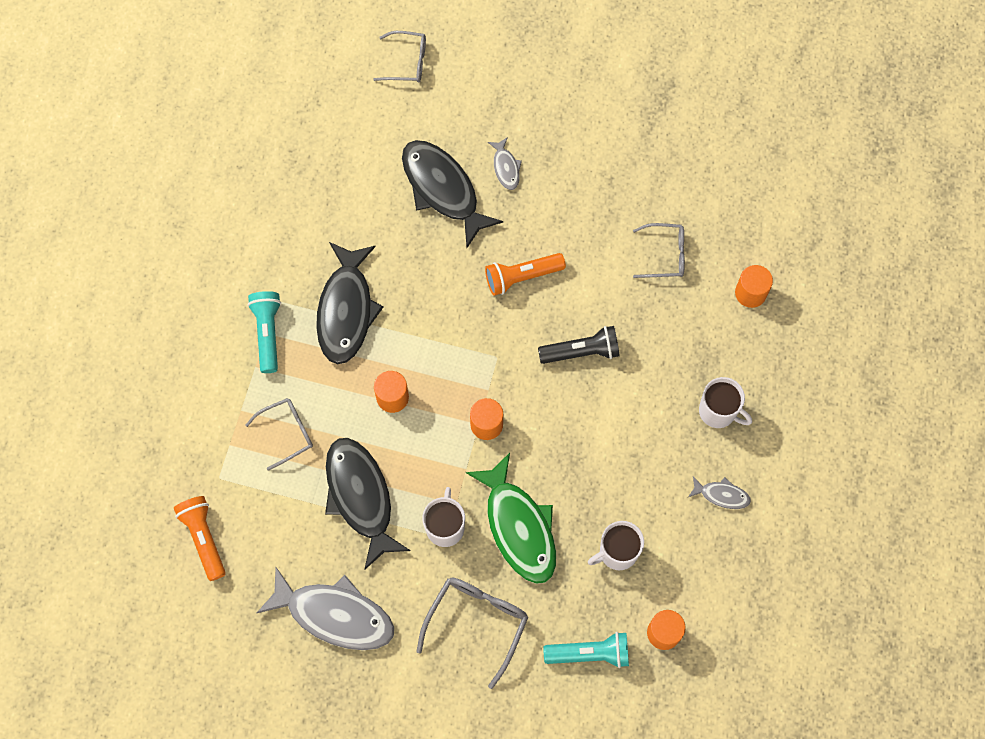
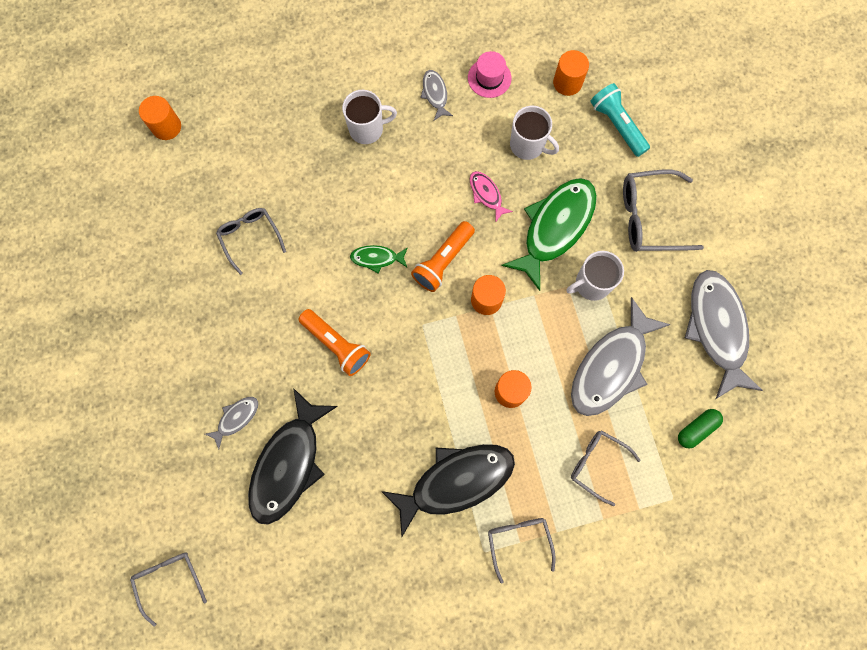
camera: 120 degrees left, 5 degrees up
orange flashlight [174,496,226,581] -> orange flashlight moved to [411,221,475,292]
turquoise flashlight [248,291,281,373] -> grey glasses [488,518,556,584]
black fish [325,438,411,570] -> grey fish [571,297,671,416]
black flashlight [538,326,620,364] -> green fish [350,245,408,273]
white mug [699,377,752,428] -> white mug turned 75 degrees clockwise [342,90,397,144]
orange cylinder [735,265,773,308] -> orange cylinder moved to [139,96,181,140]
none -> pink hat [468,51,511,98]
none -> pink fish [469,171,513,221]
none -> green capsule [678,409,723,449]

